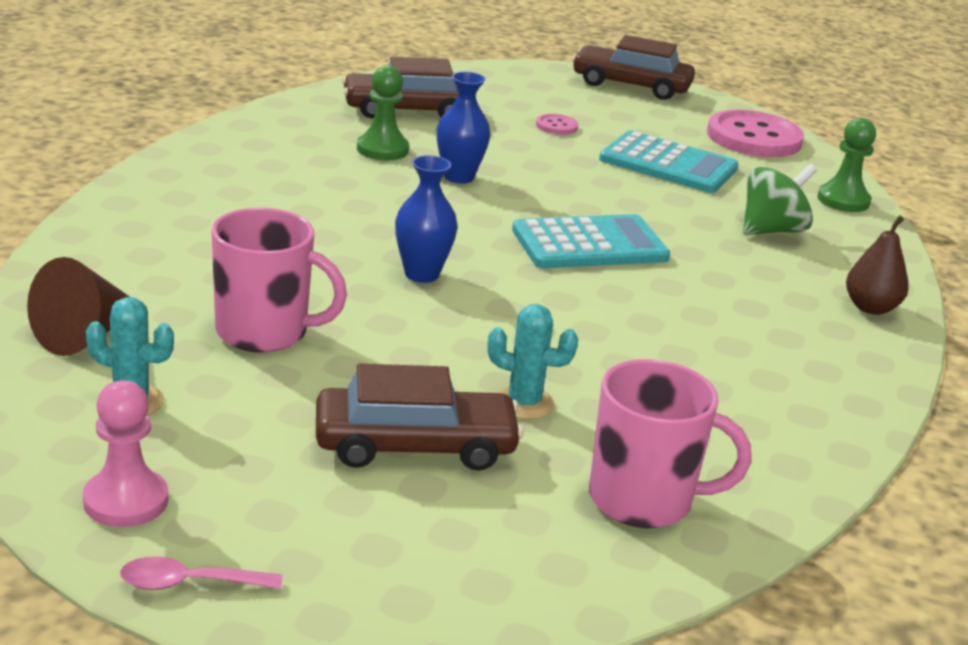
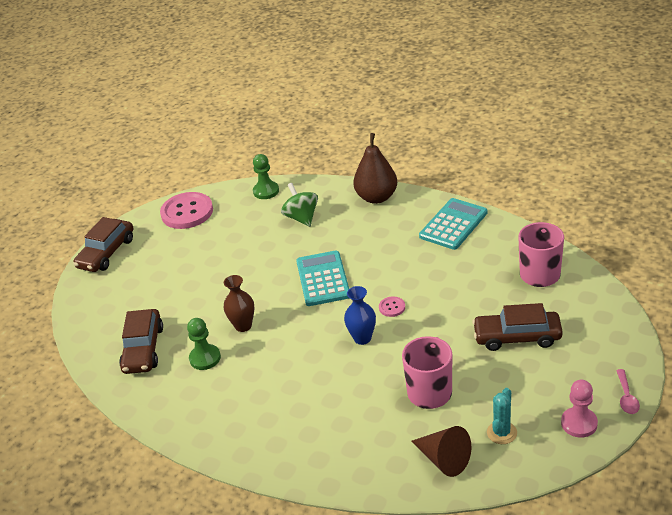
camera: 75 degrees left, 10 degrees up
brown car [316,364,523,471] -> brown car turned 90 degrees counterclockwise [472,303,563,351]
blue vase [437,72,490,184] -> brown vase [224,275,255,332]
turquoise cactus [487,304,578,419] -> none
pink button [536,114,578,135] -> pink button moved to [379,296,405,317]
turquoise calculator [599,130,739,193] -> turquoise calculator moved to [419,198,488,250]
brown pear [846,215,909,315] -> brown pear [353,133,397,204], size x1.63

